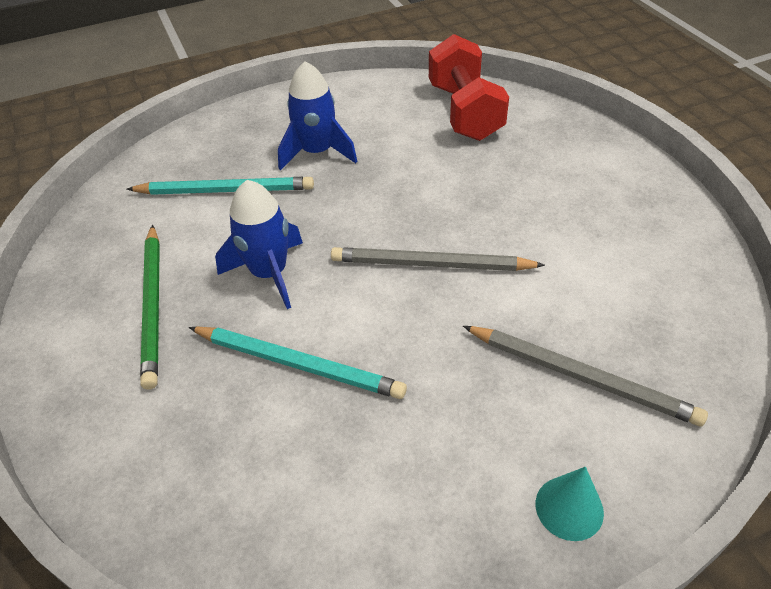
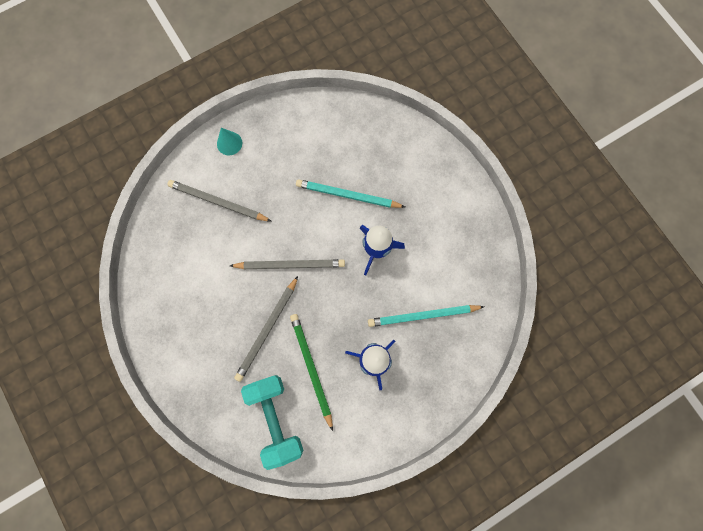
camera: 170 degrees right, 30 degrees up
green pencil [140,225,160,390] -> green pencil moved to [290,314,333,431]
red dumbbell [429,34,509,141] -> turquoise dumbbell [241,375,303,470]
none -> grey pencil [234,276,298,382]

